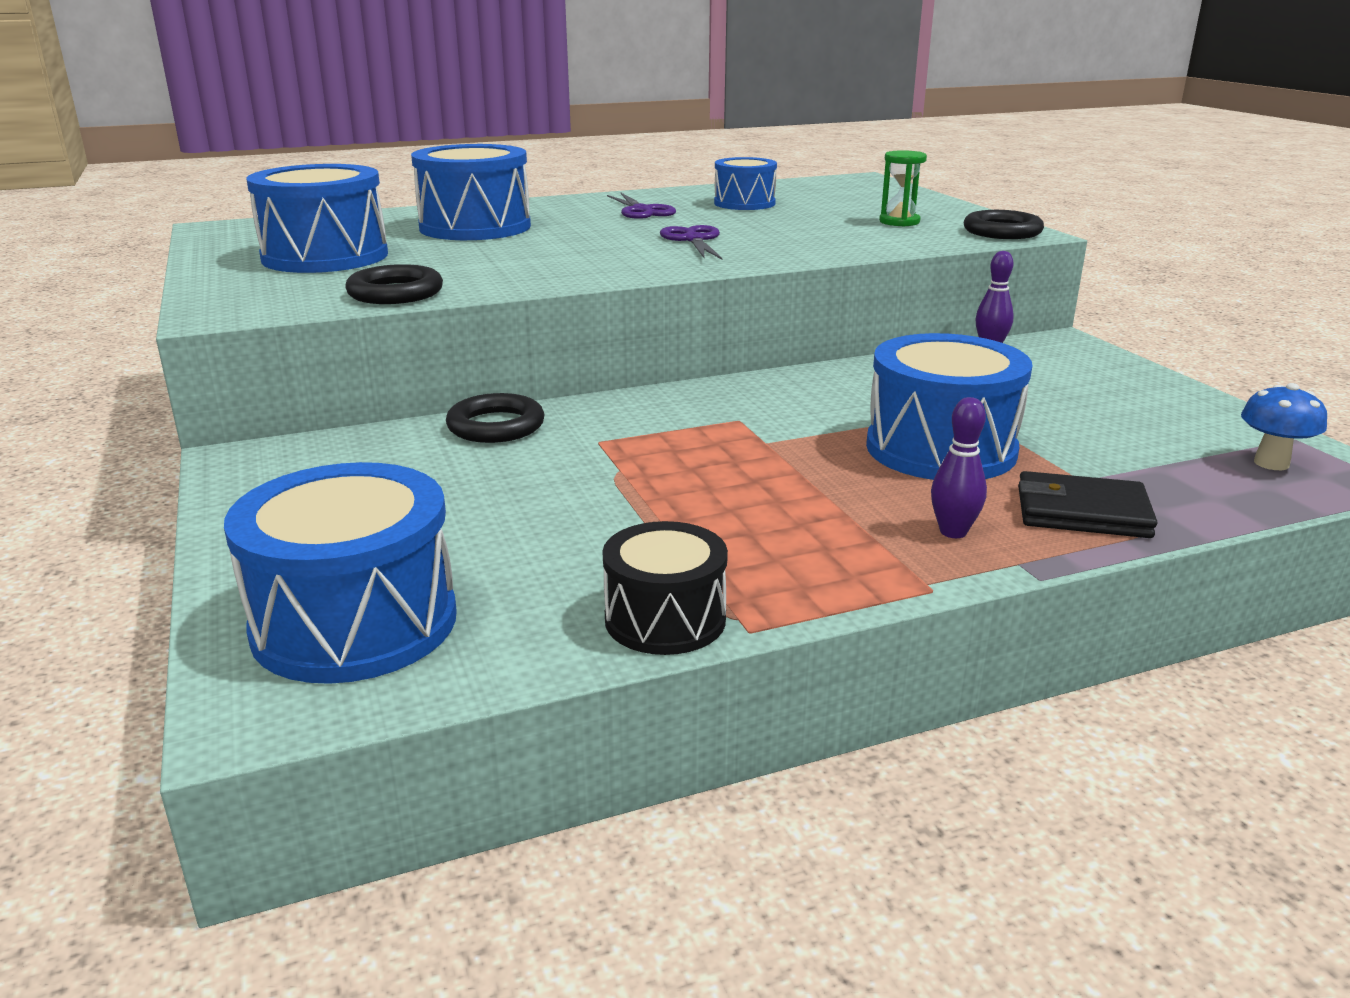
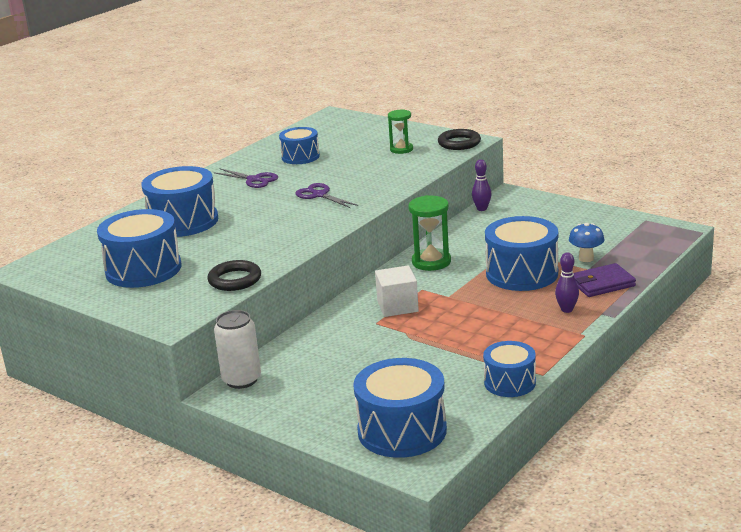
camera: 30 degrees left, 0 degrees up
black ring [446,393,545,443] -> none
black drum [602,521,728,655] -> blue drum [483,341,536,397]
black wallet [1018,471,1157,538] -> purple wallet [574,263,636,297]
blue mushroom [1241,383,1327,470] -> blue mushroom moved to [569,223,604,262]
none -> white can [214,310,261,389]
none -> white cube [375,265,419,317]
none -> green hourglass [408,195,451,271]

